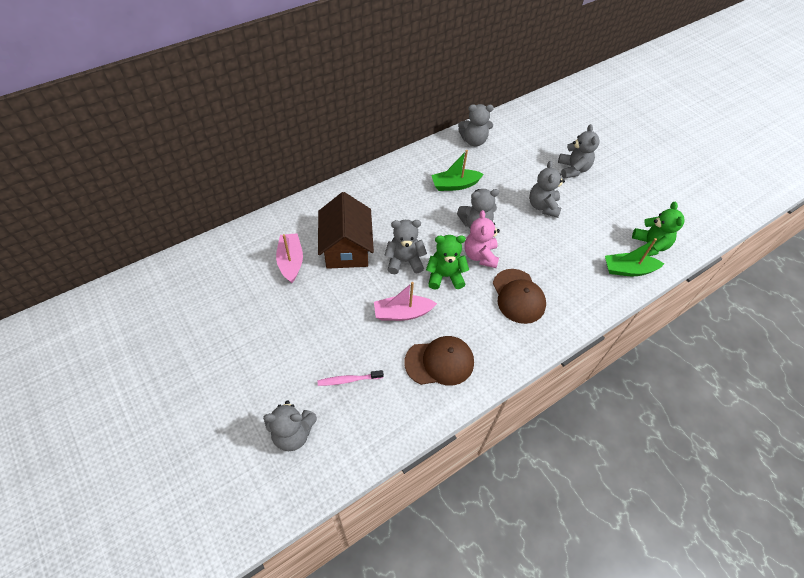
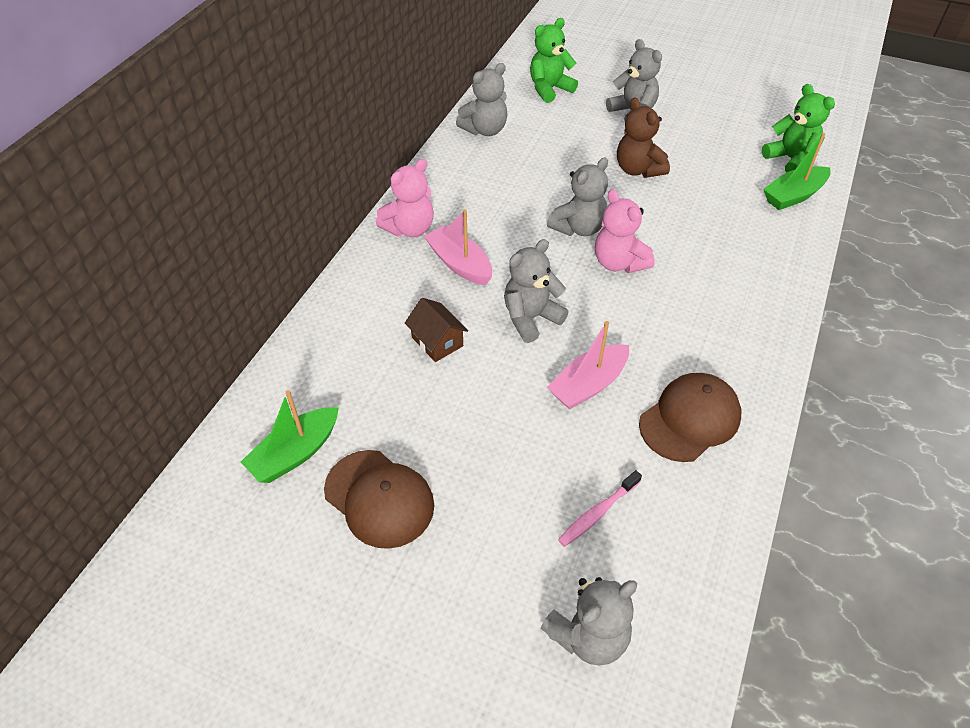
camera: 30 degrees left, 5 degrees down
pink boat [276,233,303,283] -> pink boat moved to [424,209,492,285]
brown house [318,192,374,269] -> brown house [405,298,468,362], size x0.51
green teddy bear [426,235,469,289] -> green teddy bear moved to [530,18,578,103]
green boat [431,150,484,191] -> green boat moved to [241,390,339,483]
brown cap [493,269,546,324] -> brown cap moved to [324,450,434,549]
grey teddy bear [529,161,565,218] -> brown teddy bear [617,97,670,178]
none -> pink teddy bear [376,159,434,237]

